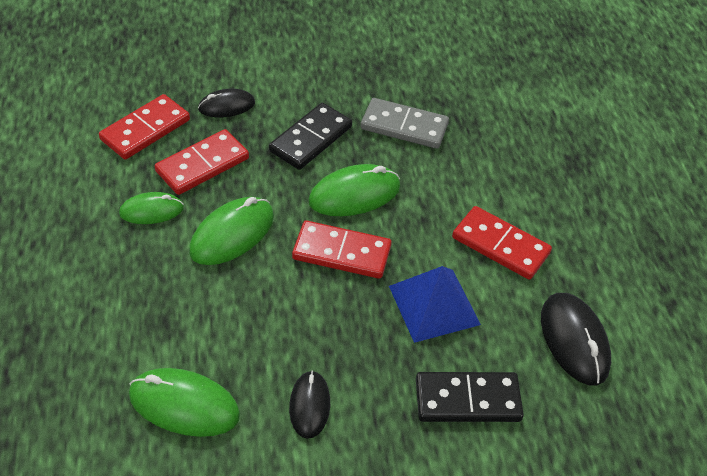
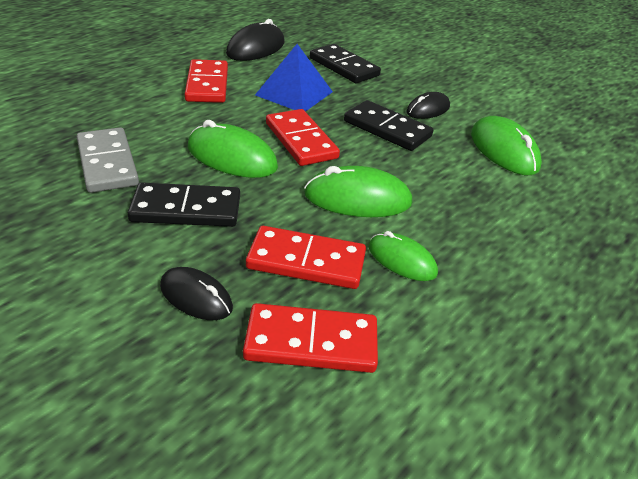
camera: 130 degrees left, 10 degrees down
none -> black domino [344,100,433,151]

